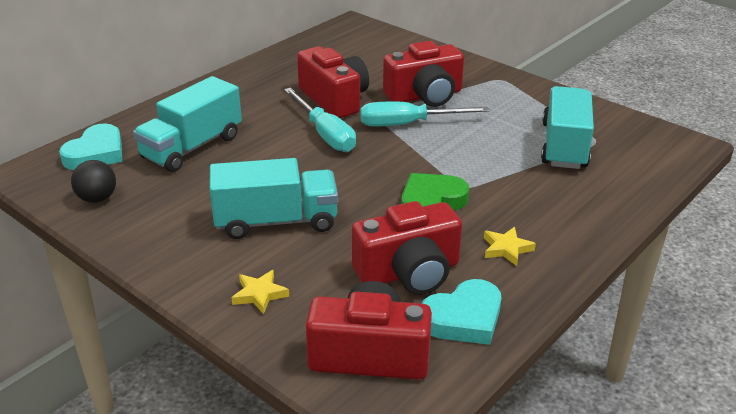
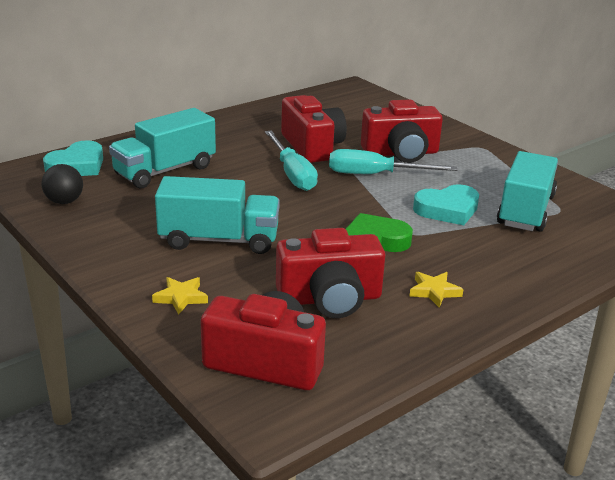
camera: 10 degrees right, 5 degrees down
turquoise heart [421,279,501,345] -> turquoise heart moved to [413,185,479,225]

